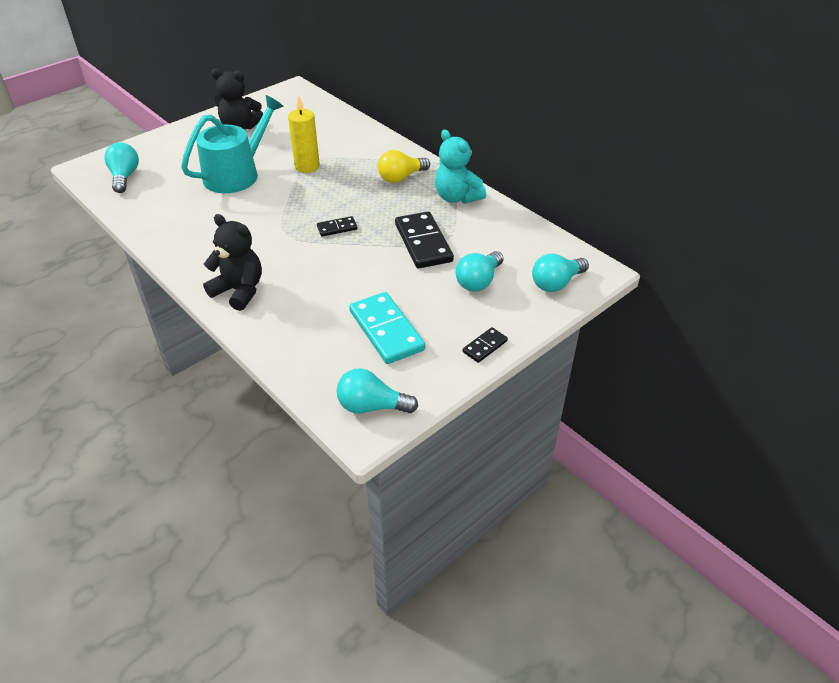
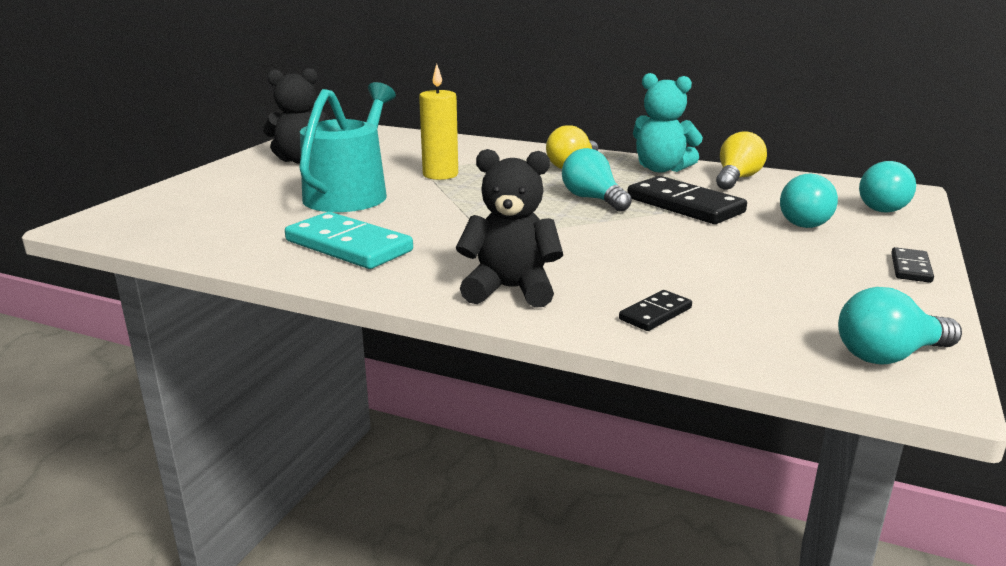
camera: 25 degrees left, 20 degrees down
turquoise light bulb [104,142,139,193] -> turquoise light bulb moved to [562,148,632,212]
black domino [317,216,357,237] -> black domino moved to [619,290,692,331]
turquoise domino [349,292,425,364] -> turquoise domino moved to [285,212,413,269]
none -> yellow light bulb [716,131,767,190]

